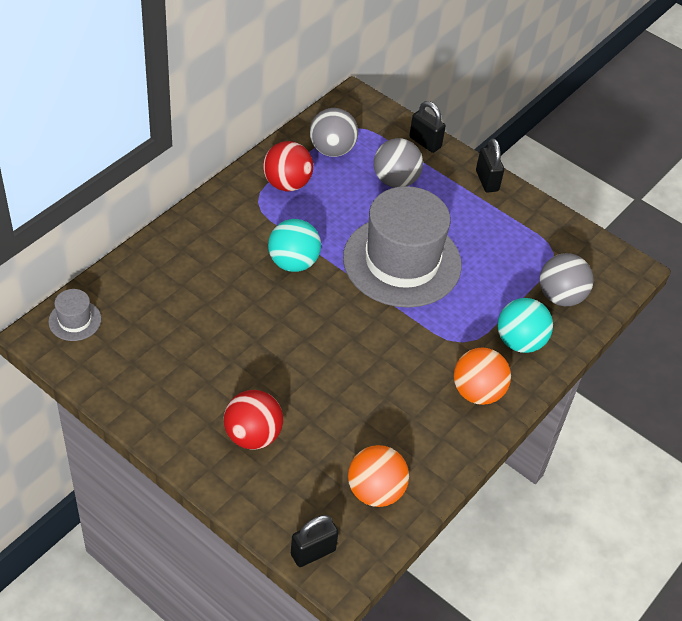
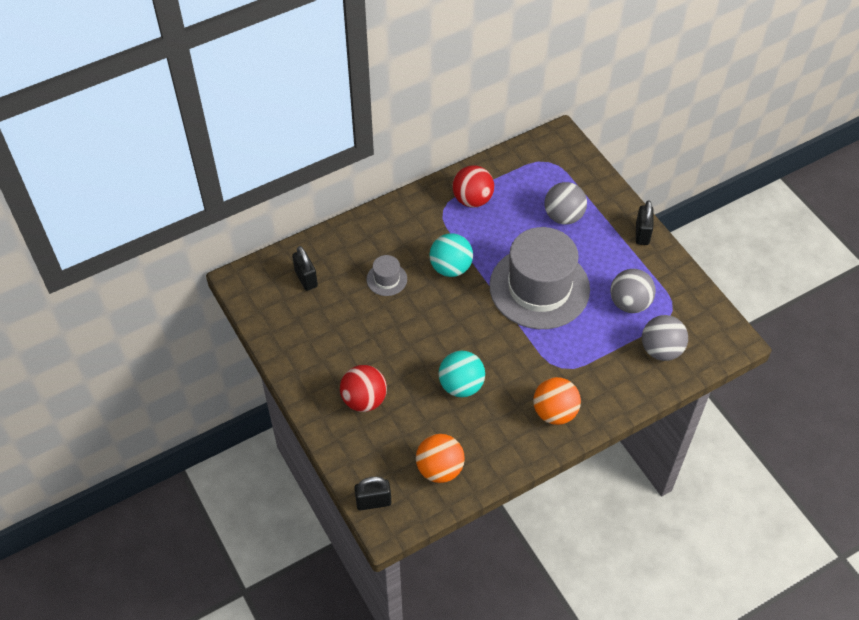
camera: 25 degrees right, 5 degrees up
grey hat [48,289,101,341] -> grey hat moved to [366,255,407,296]
grey ball [310,108,358,157] -> grey ball moved to [610,269,656,313]
black padlock [409,101,446,153] -> black padlock moved to [292,246,318,291]
turquoise ball [498,298,553,353] -> turquoise ball moved to [439,351,485,397]

